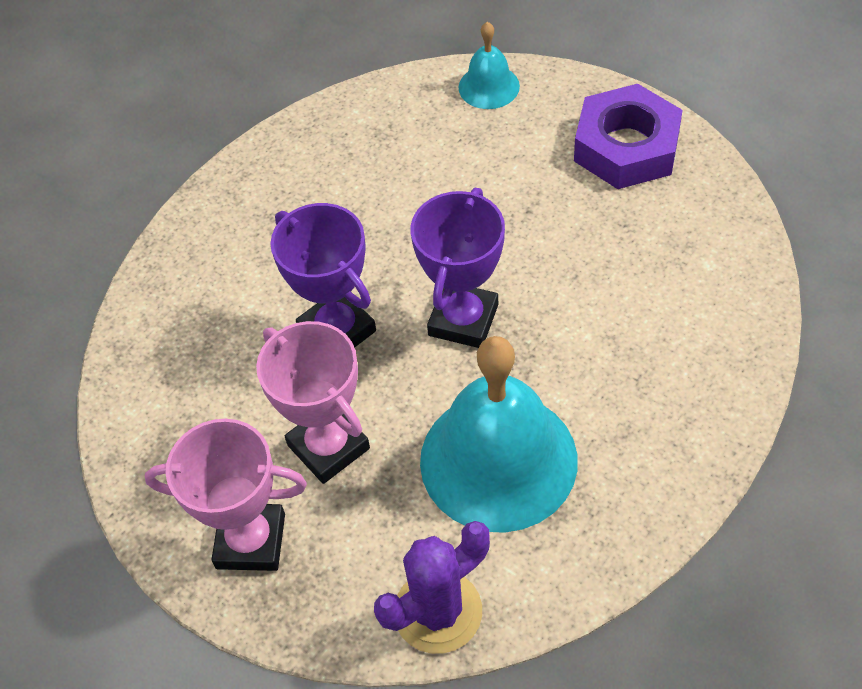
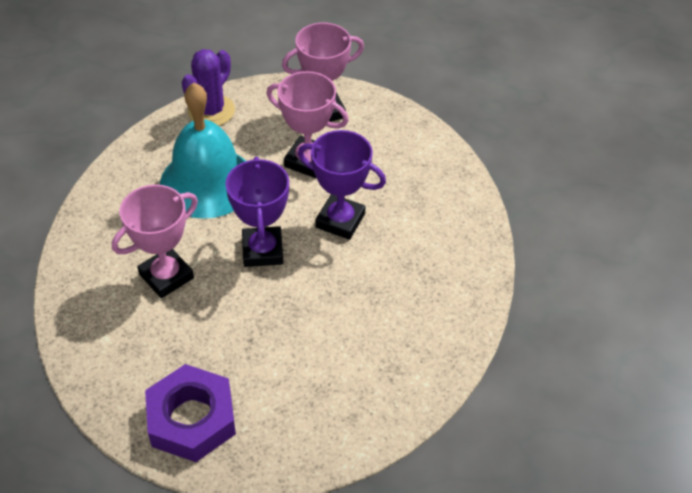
camera: 150 degrees right, 5 degrees down
turquoise bell [458,22,520,109] -> none
none -> pink trophy [112,184,198,298]

